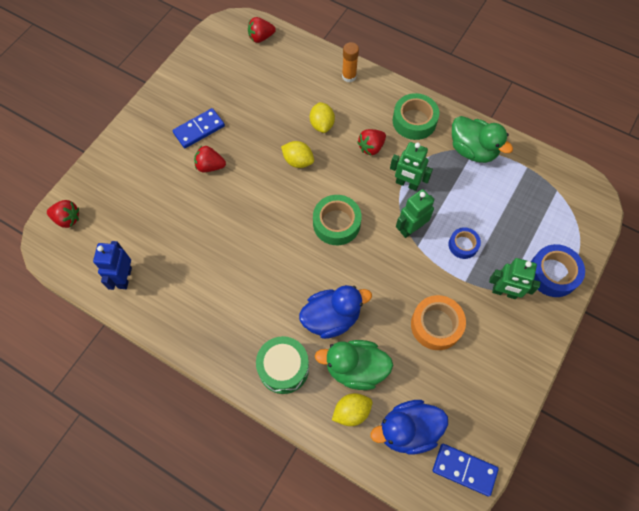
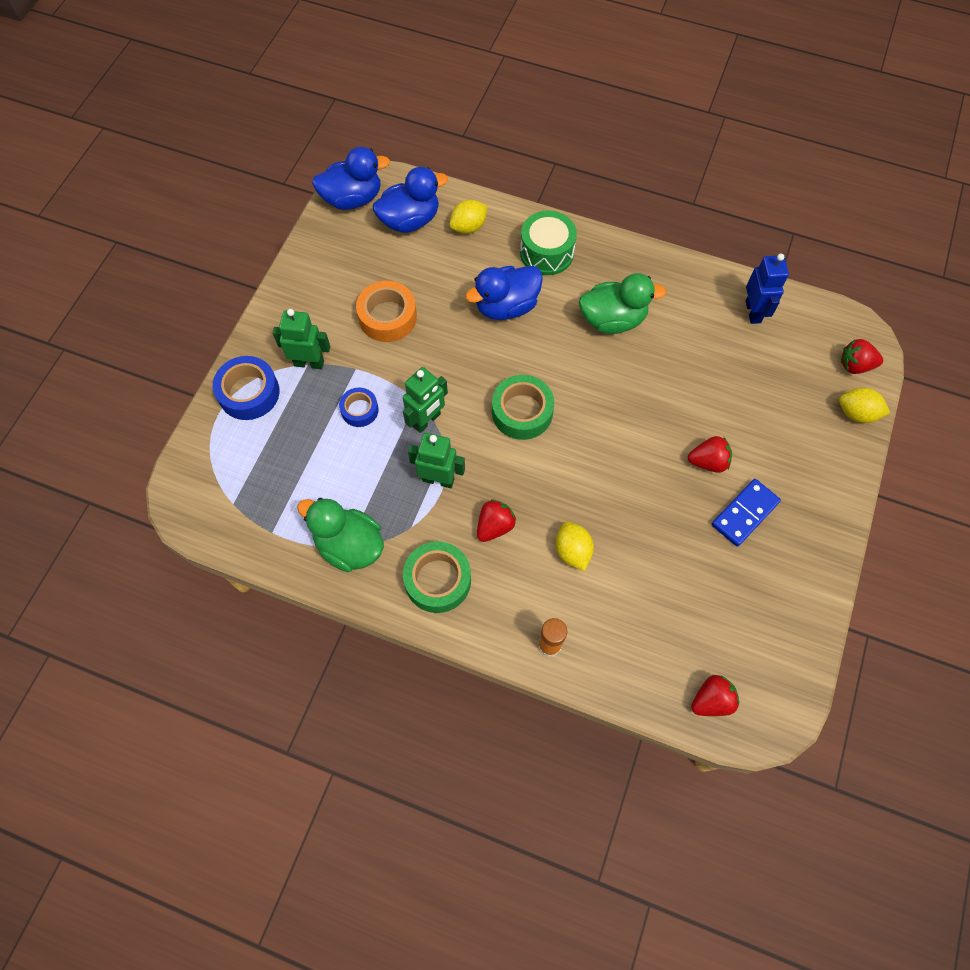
camera: 170 degrees right, 0 degrees up
yellow lemon [281,141,314,168] -> yellow lemon moved to [839,388,890,423]
green duck [315,340,393,390] -> green duck moved to [579,273,666,334]
blue domino [432,444,499,496] -> blue duck [312,147,390,210]

